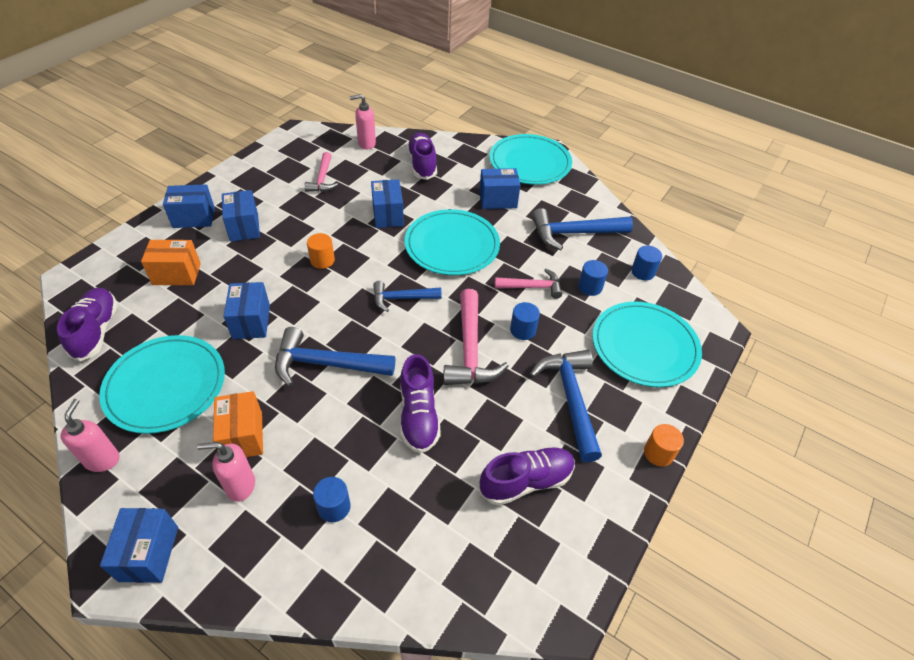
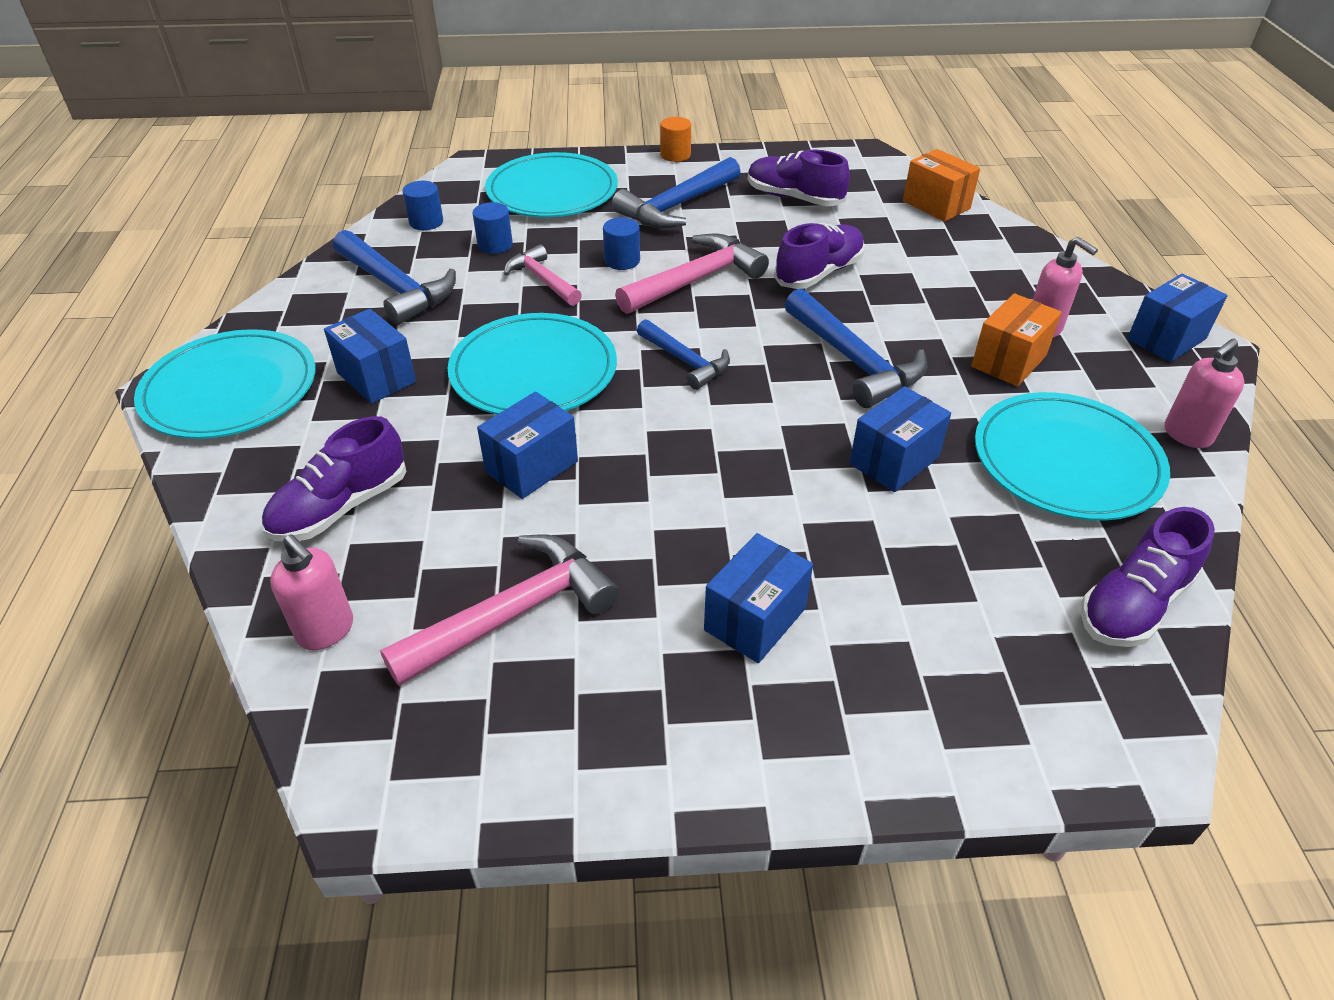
camera: 125 degrees left, 5 degrees down
orange box [141,240,201,285] -> orange box moved to [903,149,980,222]
blue box [163,184,215,228] -> none
pink hammer [304,152,338,192] -> pink hammer [380,534,619,686], size x1.59
orange cylinder [307,233,335,269] -> none
blue cylinder [313,477,351,522] -> none

